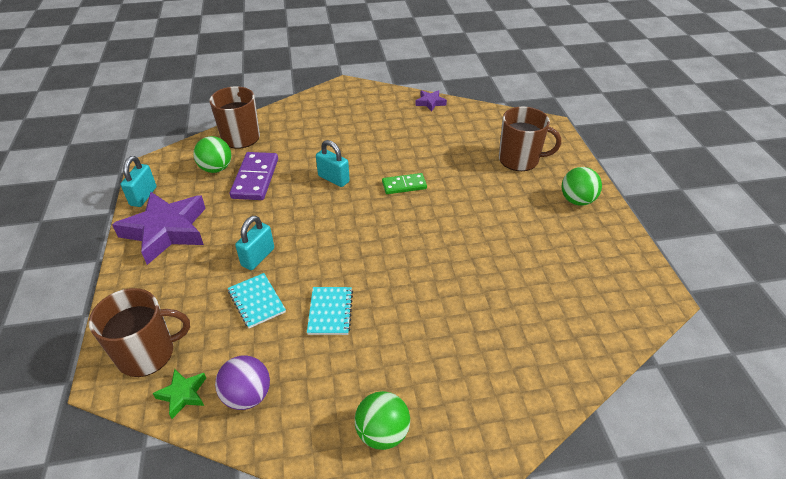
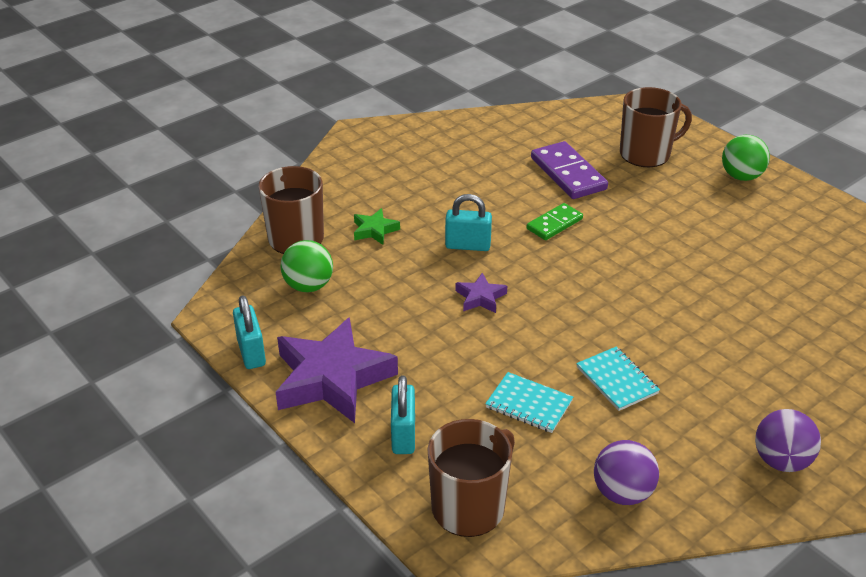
camera: 30 degrees left, 5 degrees down
green star [152,369,206,419] -> green star moved to [354,208,400,245]
purple domino [230,152,278,200] -> purple domino moved to [531,141,608,199]
turquoise padlock [235,216,274,270] -> turquoise padlock moved to [391,375,415,454]
green ball [355,391,410,450] -> purple ball [755,409,821,472]
purple star [415,90,447,112] -> purple star moved to [455,273,507,313]

